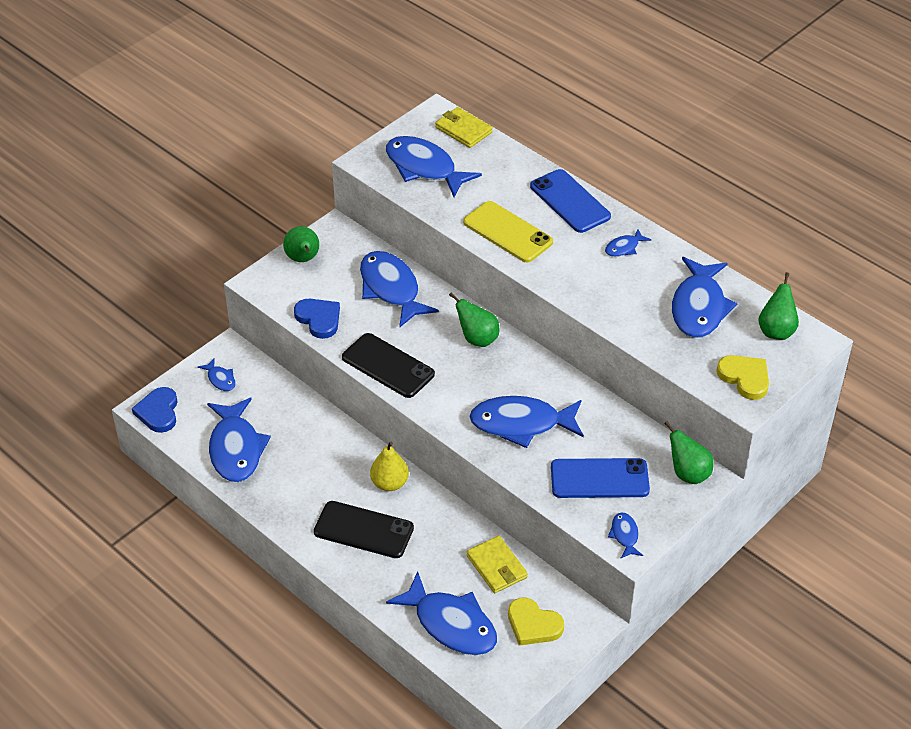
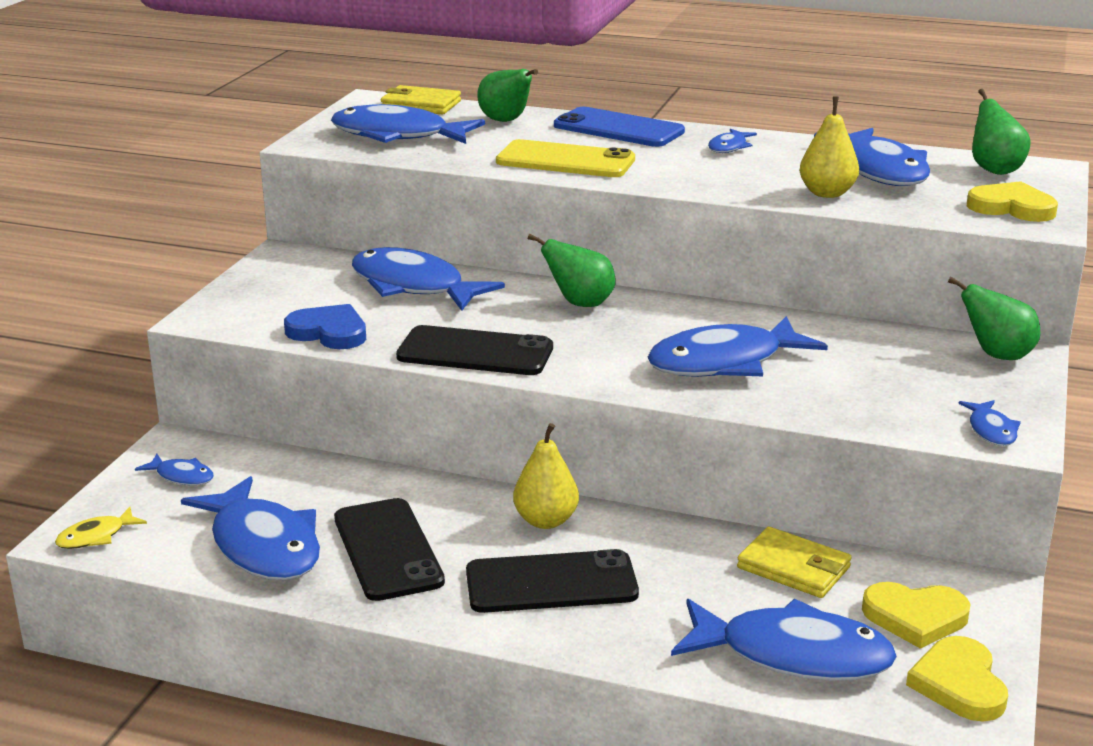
camera: 25 degrees left, 20 degrees down
blue heart [132,387,178,433] -> yellow fish [55,507,147,549]
green pear [283,226,319,262] -> green pear moved to [477,69,538,122]
blue phone [551,458,650,498] -> none
blue fish [608,512,643,558] -> blue fish turned 150 degrees counterclockwise [958,400,1021,446]
none -> black phone [334,498,445,601]
none -> yellow pear [800,96,859,198]
none -> yellow heart [906,636,1008,722]

